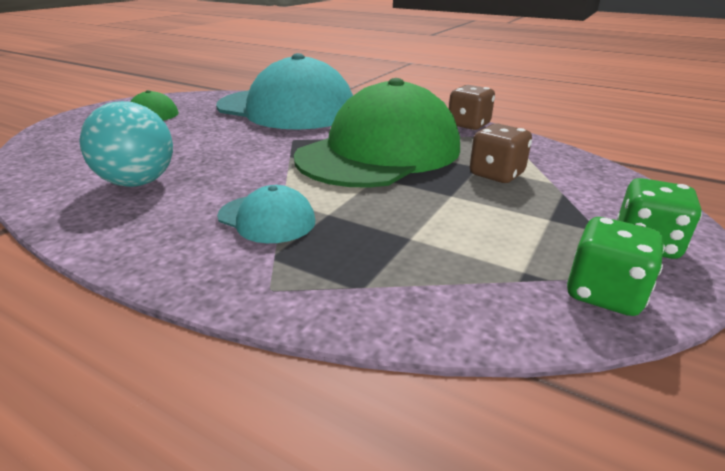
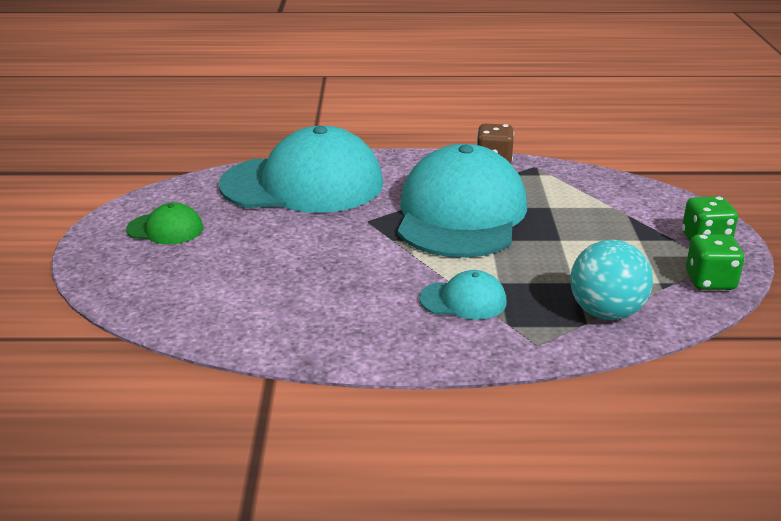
camera: 30 degrees left, 0 degrees up
turquoise ball [79,101,173,187] -> turquoise ball moved to [570,240,653,320]
green cap [294,78,460,188] -> turquoise cap [398,144,527,258]
brown dice [470,124,532,183] -> none

